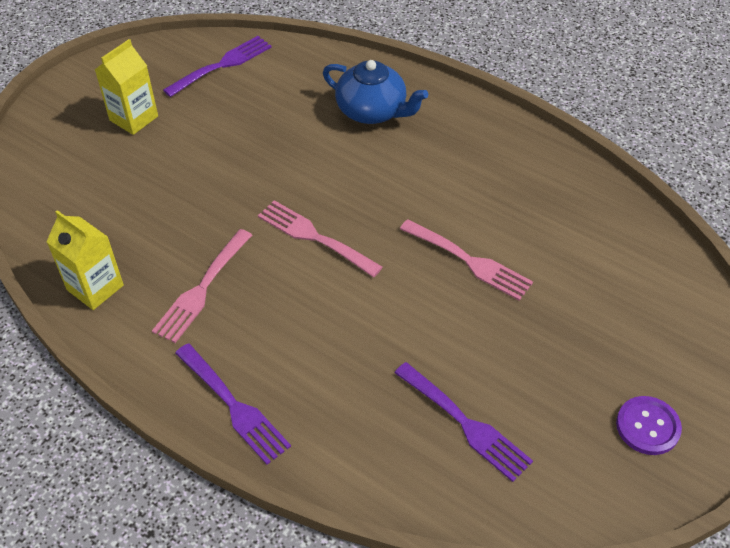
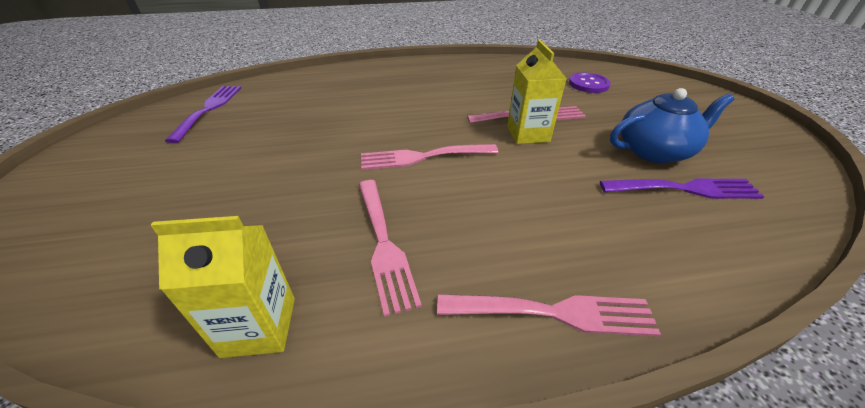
camera: 45 degrees left, 10 degrees down
yellow carton [95,39,158,135] -> yellow carton moved to [507,40,567,144]
purple fork [175,343,291,465] -> pink fork [437,294,661,337]
blue teapot [323,60,428,124] -> blue teapot moved to [610,88,734,163]
purple button [616,396,682,455] -> purple button moved to [569,72,611,93]

